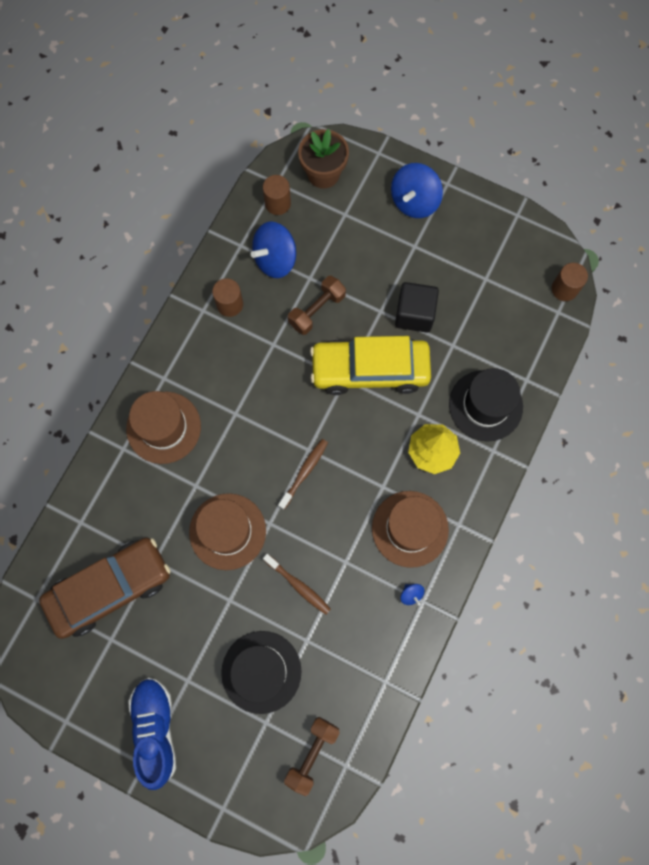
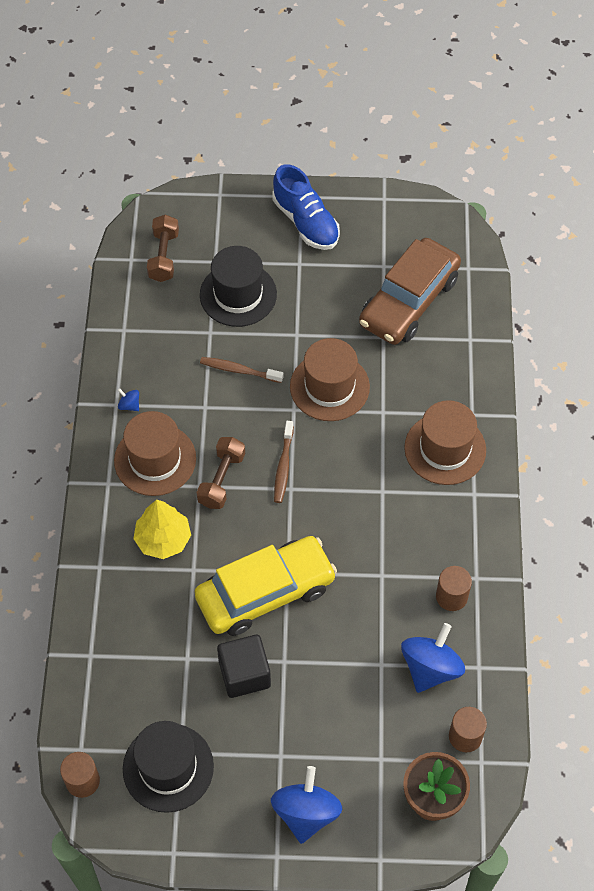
camera: 155 degrees right, 15 degrees down
brown dumbbell [288,276,346,335] -> brown dumbbell moved to [196,437,245,509]
black hat [449,368,523,442] -> black hat moved to [123,721,214,813]

